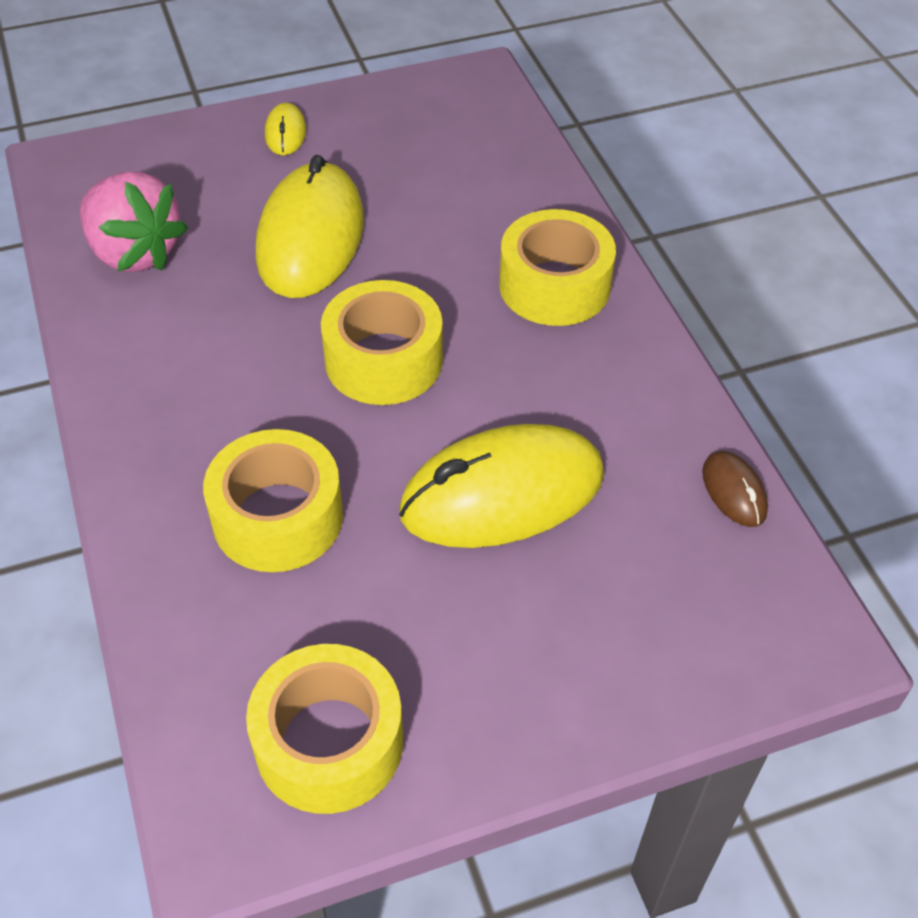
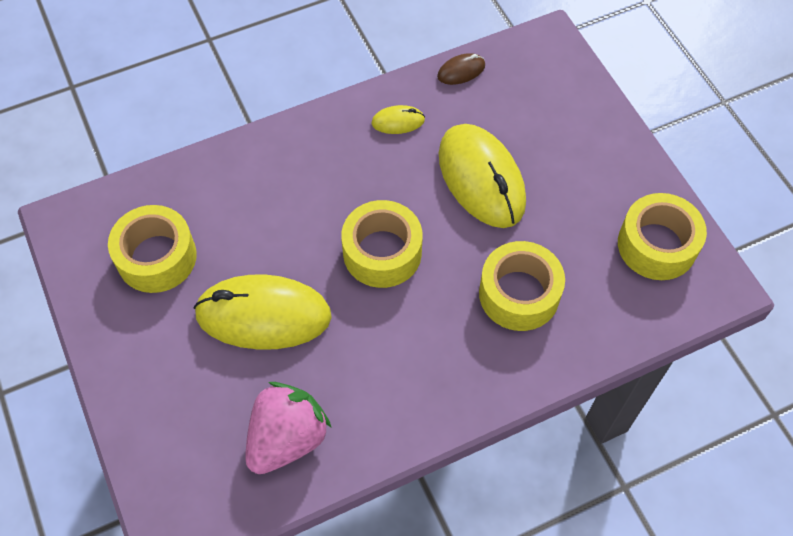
camera: 95 degrees left, 10 degrees up
yellow mouse [265,103,306,155] -> yellow mouse moved to [372,105,425,134]
yellow tape [499,209,616,326] -> yellow tape moved to [108,205,197,293]

